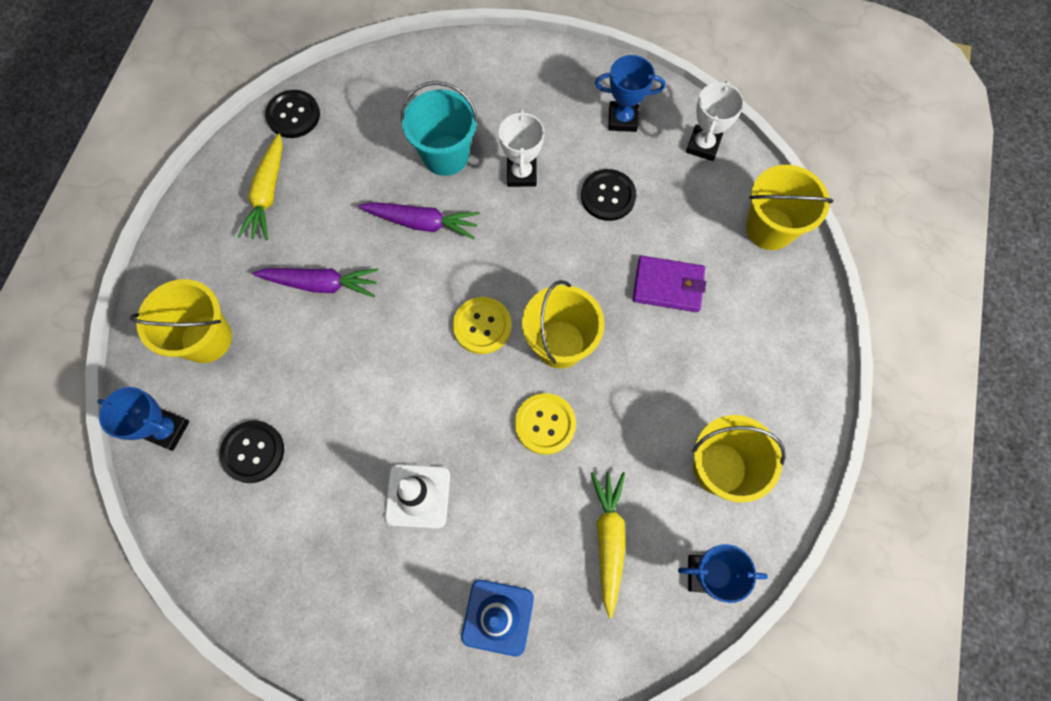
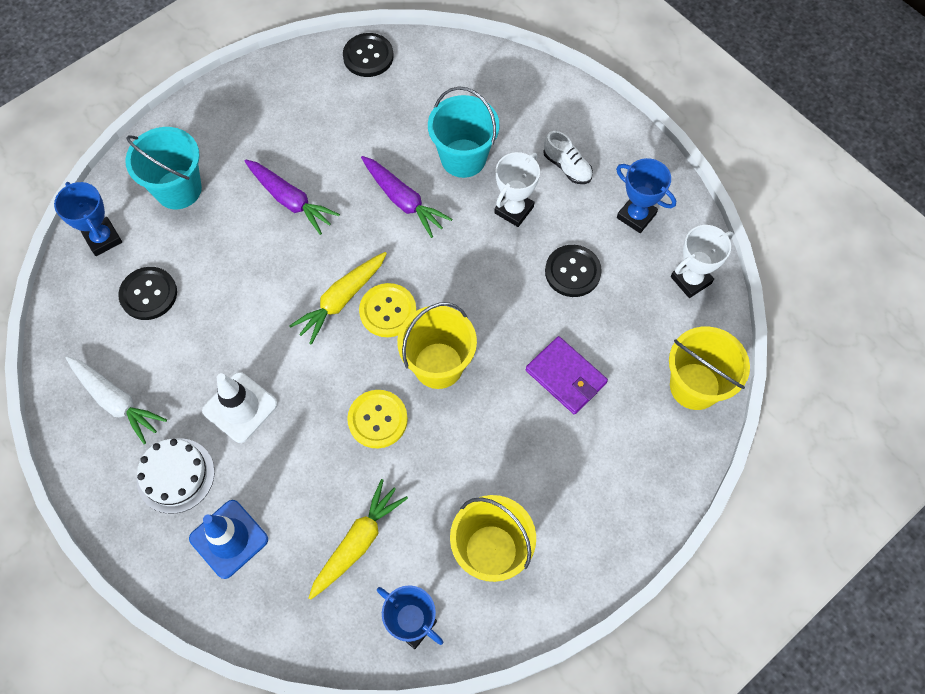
camera: 35 degrees right, 5 degrees down
yellow bucket [130,279,232,363] -> turquoise bucket [125,127,202,209]
yellow carrot [237,134,283,240] -> yellow carrot moved to [289,252,387,345]
none -> white carrot [66,356,167,444]
none -> white cake [136,438,215,514]
none -> white shoe [543,131,593,184]

